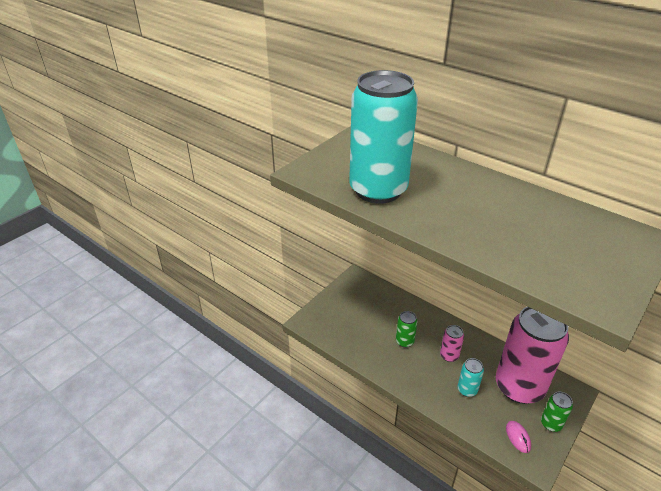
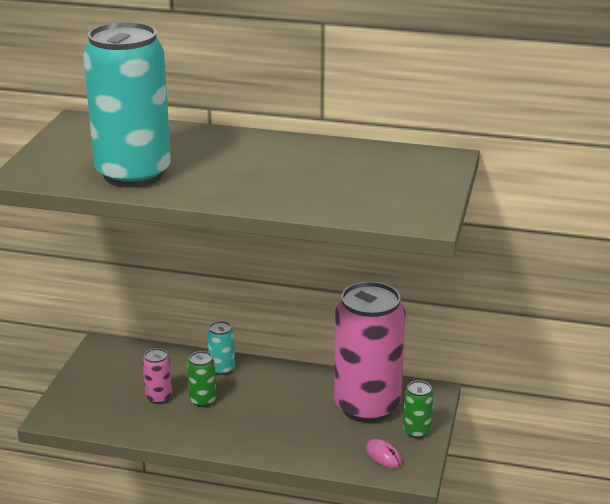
camera: 25 degrees left, 10 degrees down
pink can [440,325,464,362] -> pink can moved to [142,348,172,404]
turquoise can [458,358,484,397] -> turquoise can moved to [207,321,235,375]

